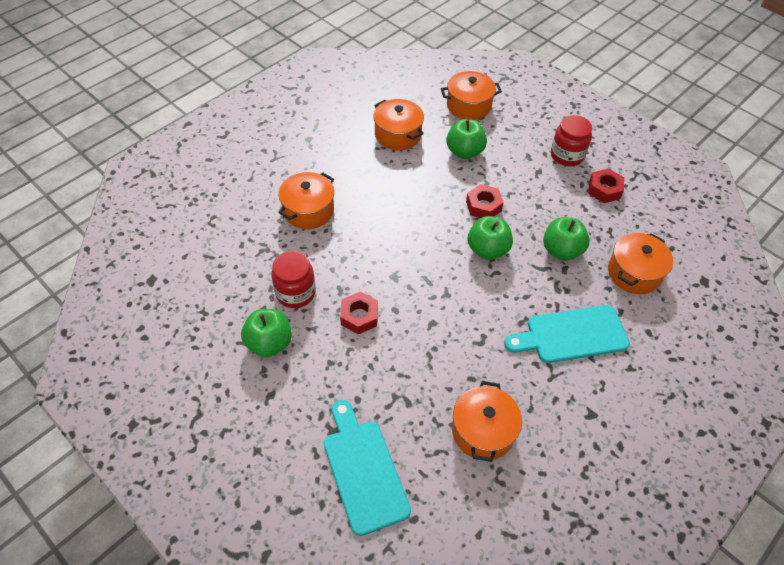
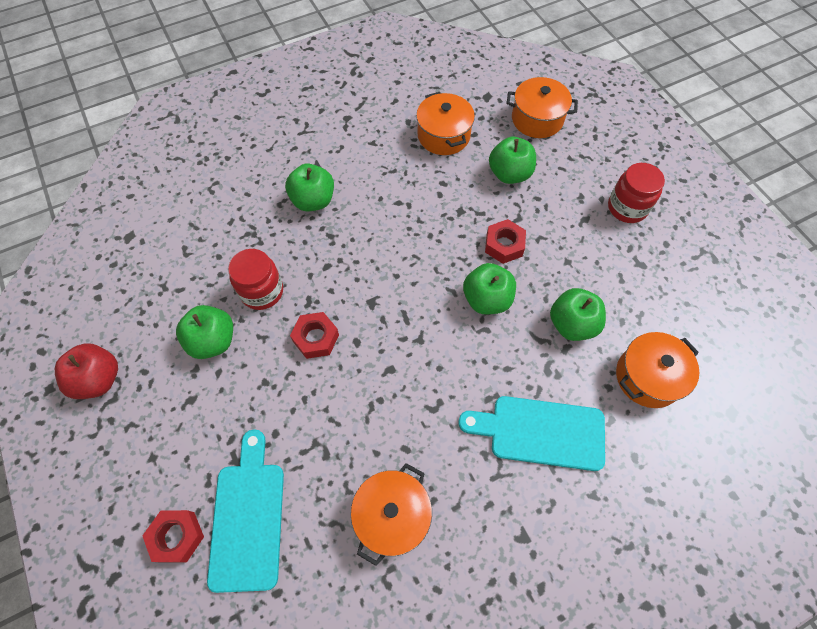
camera: 20 degrees right, 10 degrees up
orange pot [278,172,334,229] -> green apple [285,164,334,211]
red nut [589,168,624,203] -> red nut moved to [142,510,204,562]
none -> red apple [55,343,118,399]

